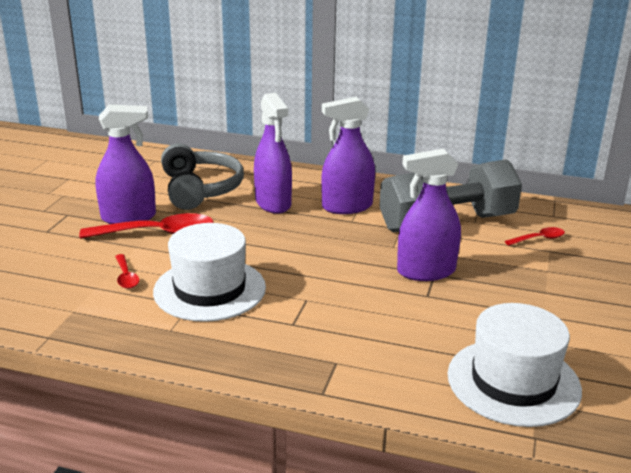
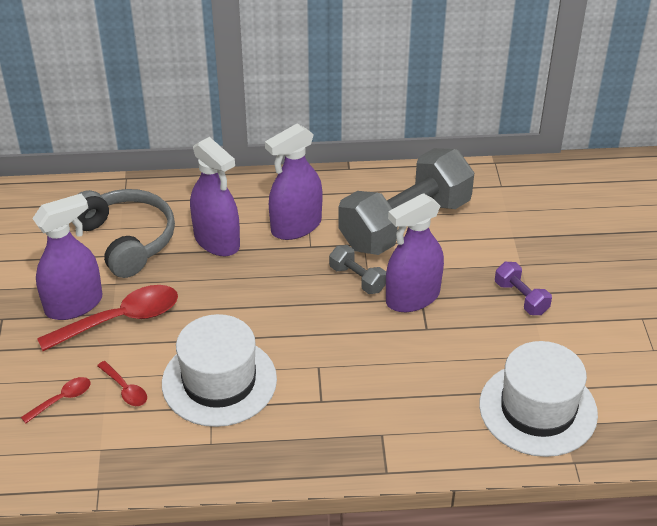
camera: 20 degrees left, 15 degrees up
red spoon [505,227,565,246] -> red spoon moved to [21,377,91,424]
none -> grey dumbbell [329,245,386,294]
none -> purple dumbbell [495,262,552,315]

